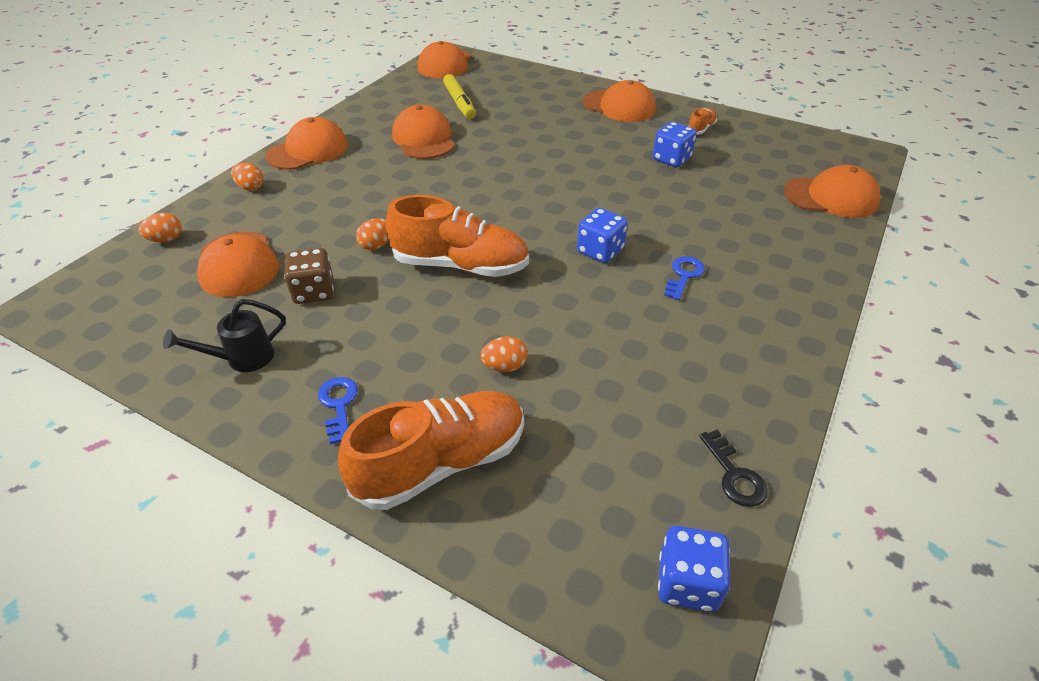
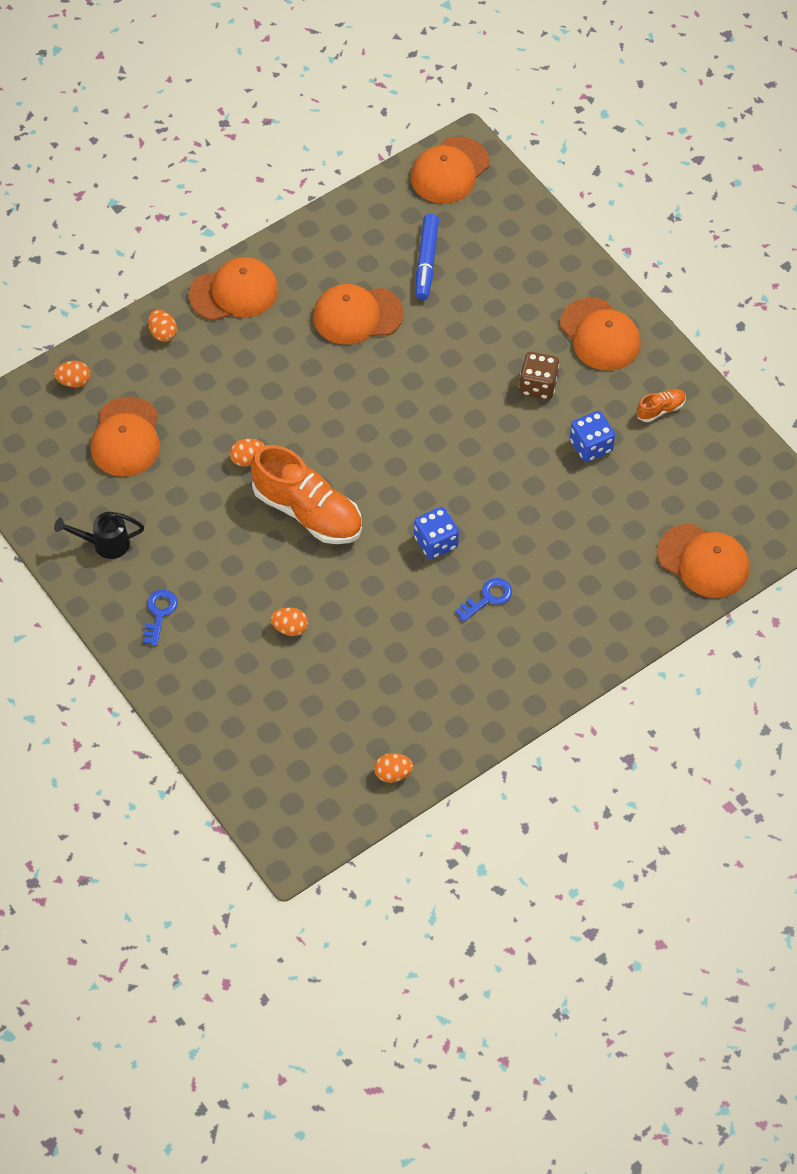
camera: 25 degrees right, 15 degrees up
brown dice [284,248,334,304] -> brown dice moved to [519,352,559,400]
orange shoe [338,391,524,510] -> none
orange cap [392,105,455,159] -> orange cap turned 105 degrees counterclockwise [313,284,404,345]
yellow marker [443,74,476,119] -> blue marker [415,214,439,300]
blue dice [658,526,730,612] -> none
black key [699,430,768,507] -> orange egg [374,753,413,783]

